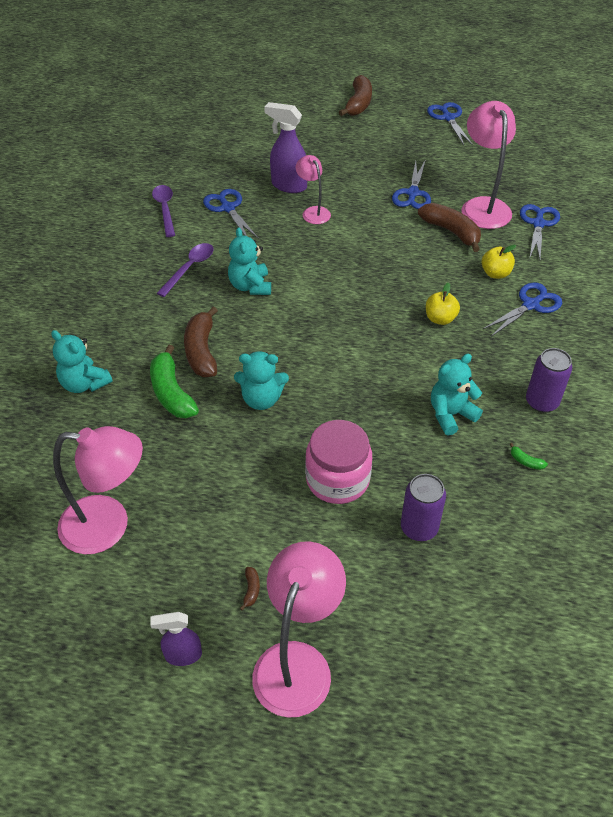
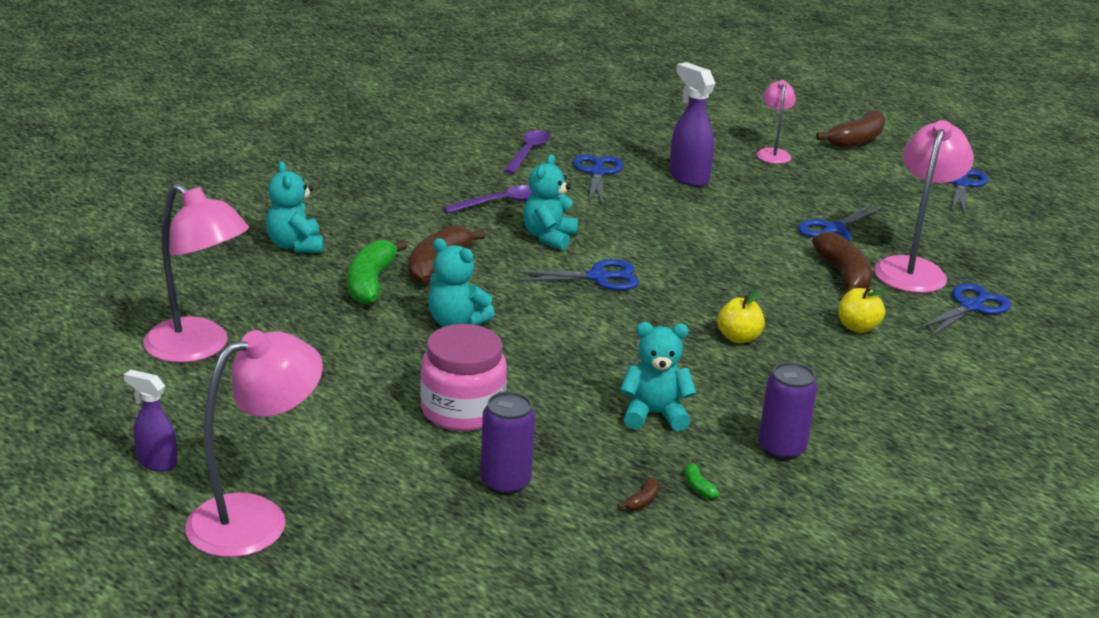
camera: 30 degrees right, 20 degrees down
brown banana [240,567,260,610] -> brown banana moved to [618,477,659,511]
pink lamp [296,155,331,224] -> pink lamp moved to [756,80,796,164]
blue scissors [483,282,562,337] -> blue scissors moved to [513,259,639,291]

